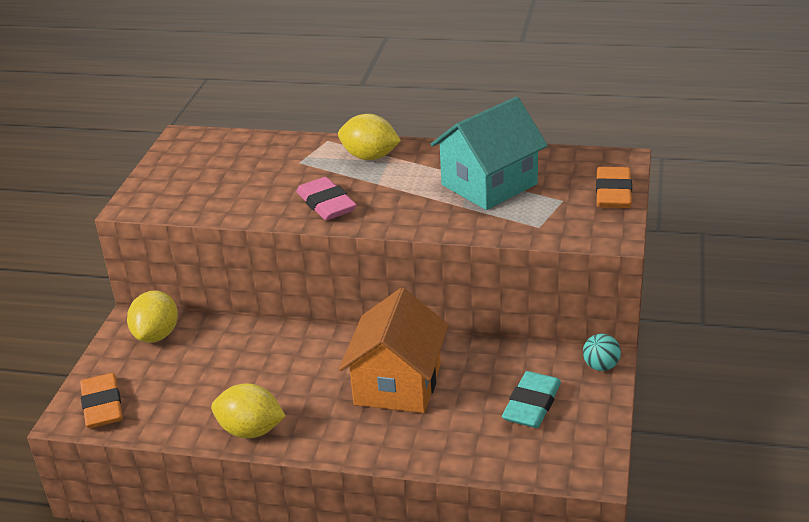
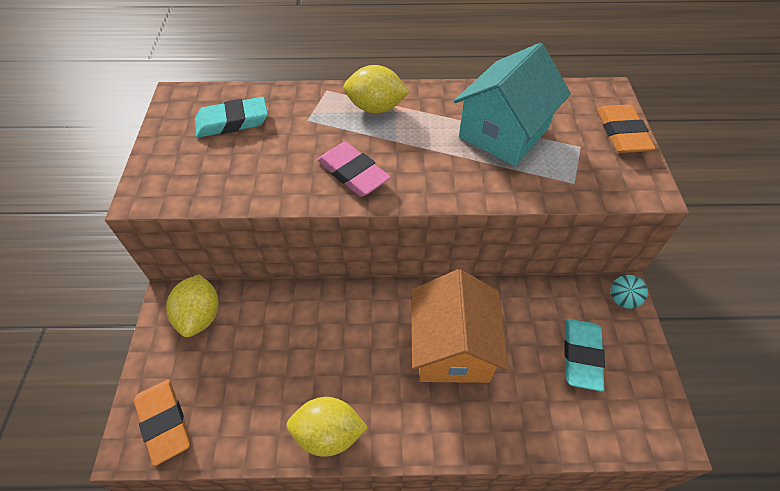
camera: 15 degrees left, 20 degrees up
none -> turquoise eraser [195,97,268,138]

